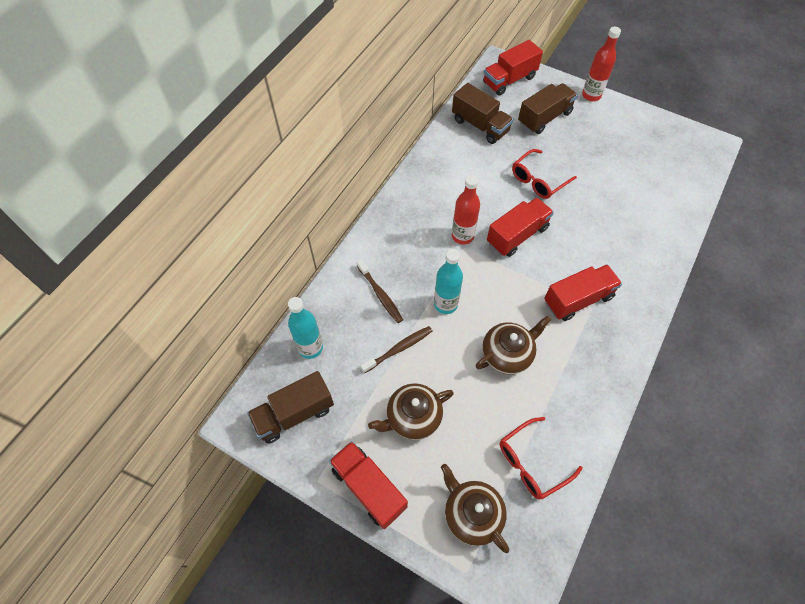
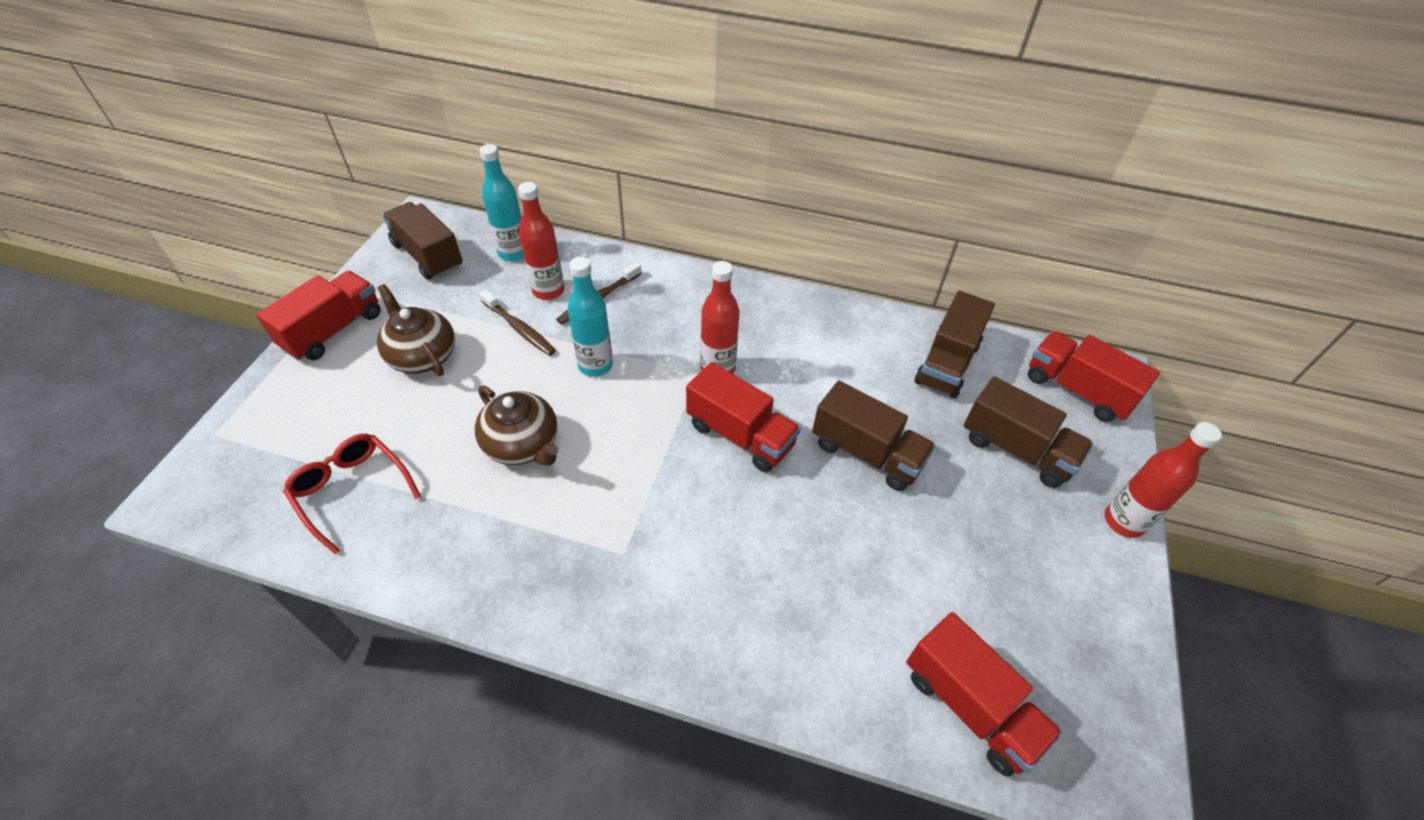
camera: 75 degrees right, 10 degrees down
brown teapot [441,464,509,553] -> none
red glasses [512,149,577,199] -> brown truck [812,381,936,491]
red truck [544,264,622,321] -> red truck moved to [906,612,1062,776]
none -> red bottle [518,182,564,300]

